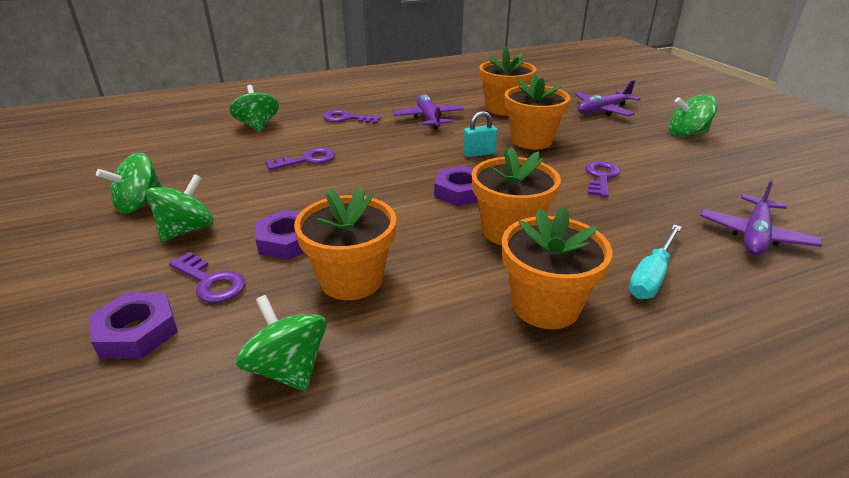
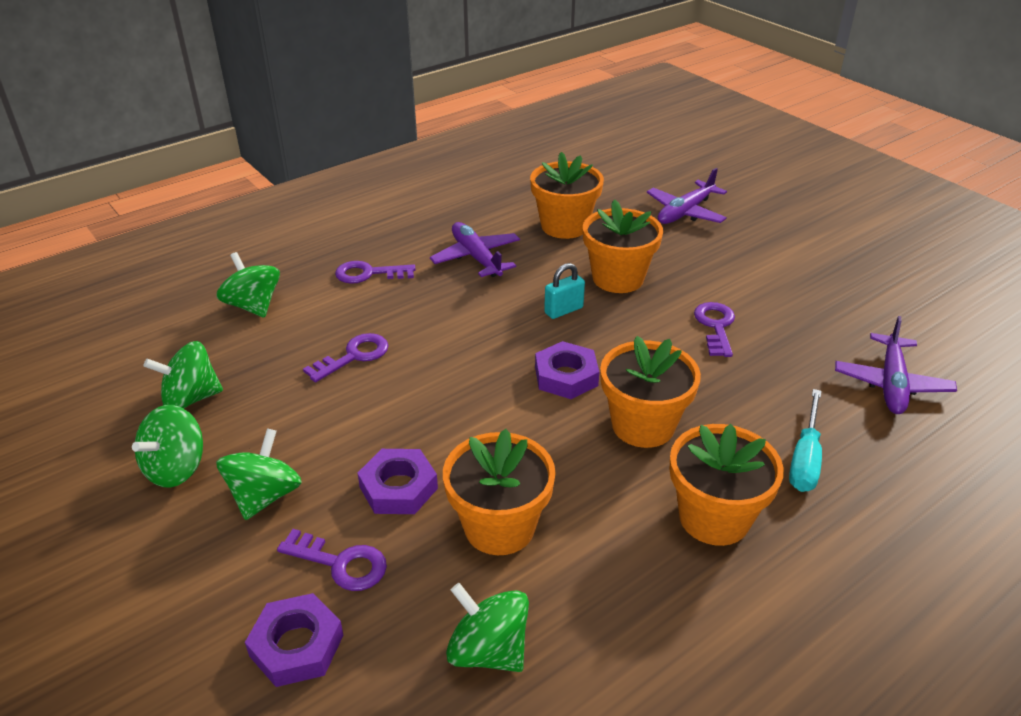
camera: 15 degrees left, 5 degrees up
green spinning top [669,94,717,137] -> green spinning top moved to [144,341,223,409]

